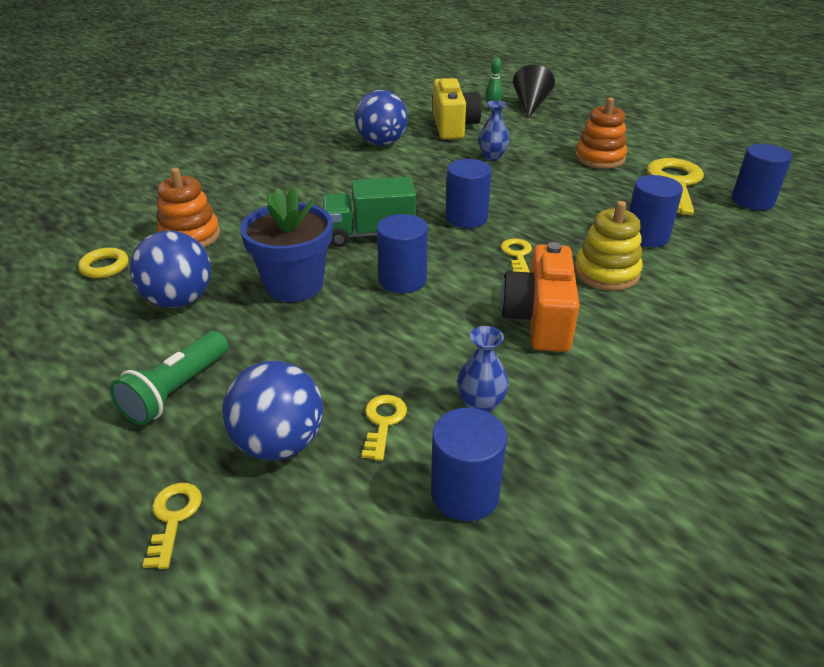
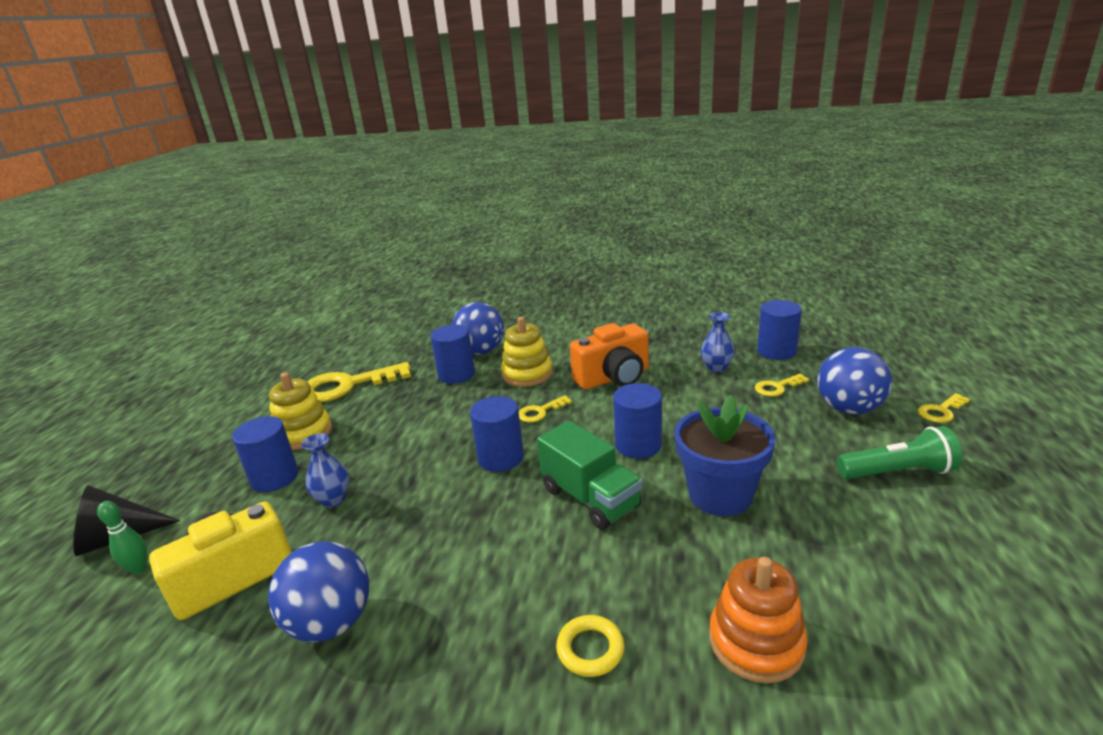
camera: 120 degrees left, 10 degrees down
yellow ring [78,248,128,278] -> yellow ring moved to [556,615,624,677]
blue ball [130,230,211,308] -> blue ball moved to [451,302,504,355]
orange stacking toy [575,98,627,168] -> yellow stacking toy [269,372,332,450]
blue cylinder [732,144,792,210] -> blue cylinder moved to [232,416,299,492]

